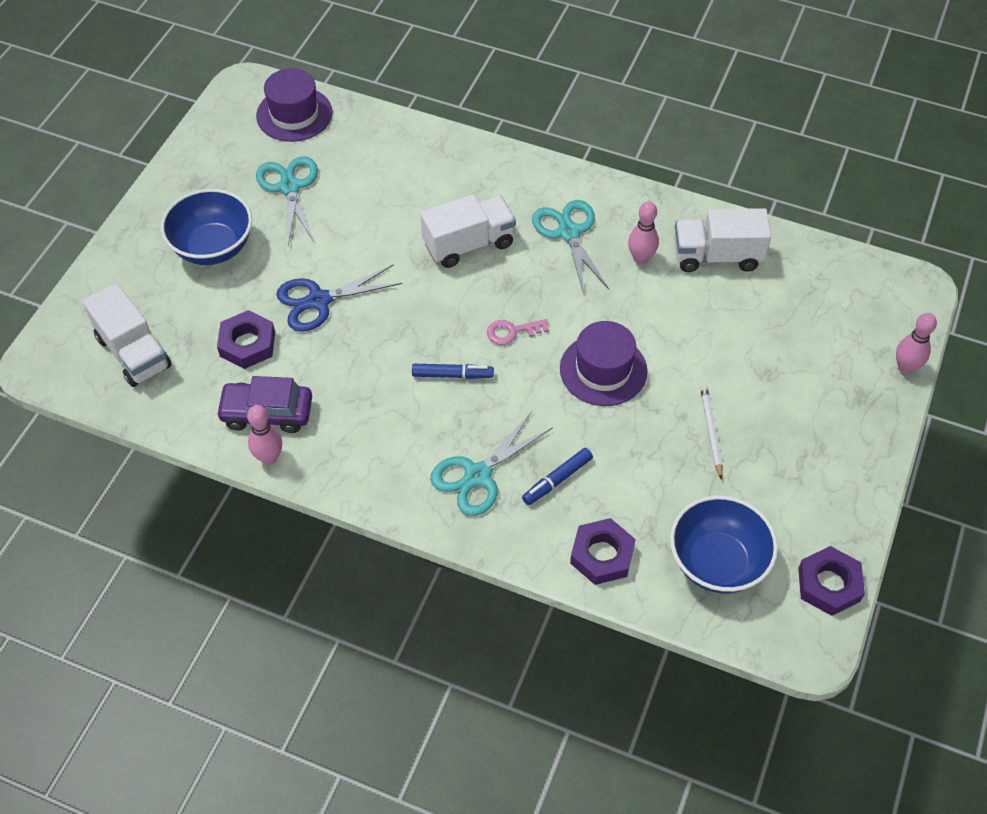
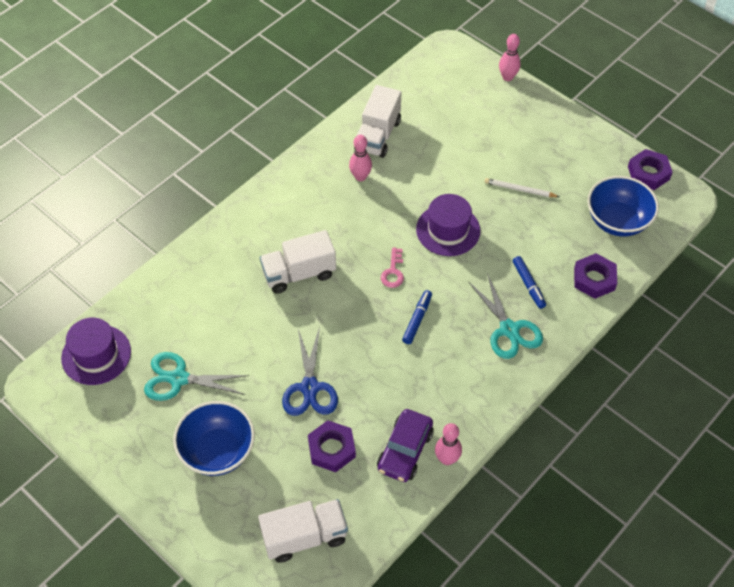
camera: 70 degrees left, 0 degrees up
white truck [420,194,516,268] -> white truck turned 105 degrees counterclockwise [260,230,336,294]
turquoise scissors [532,200,609,295] -> none

